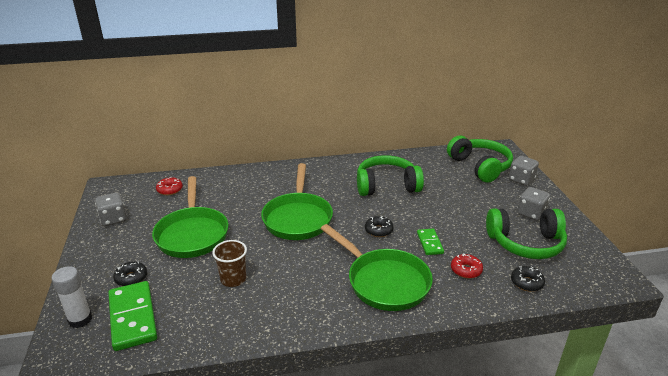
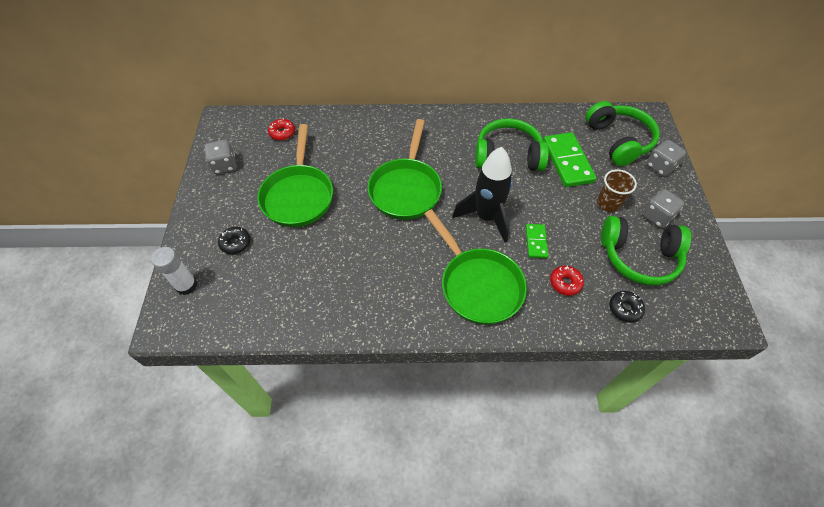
camera: 10 degrees right, 25 degrees up
green domino [108,281,157,351] -> green domino moved to [543,132,596,187]
brown cup [212,240,247,287] -> brown cup moved to [597,169,637,212]
black donut [365,216,394,237] -> black rocket [452,147,513,242]

